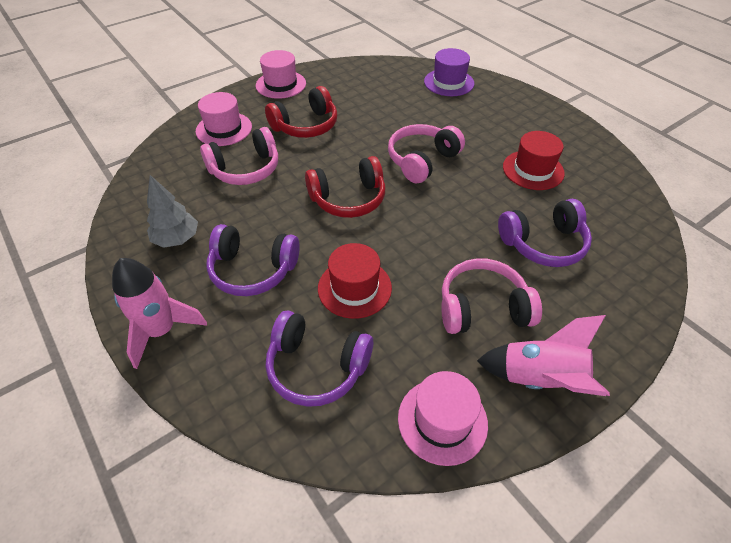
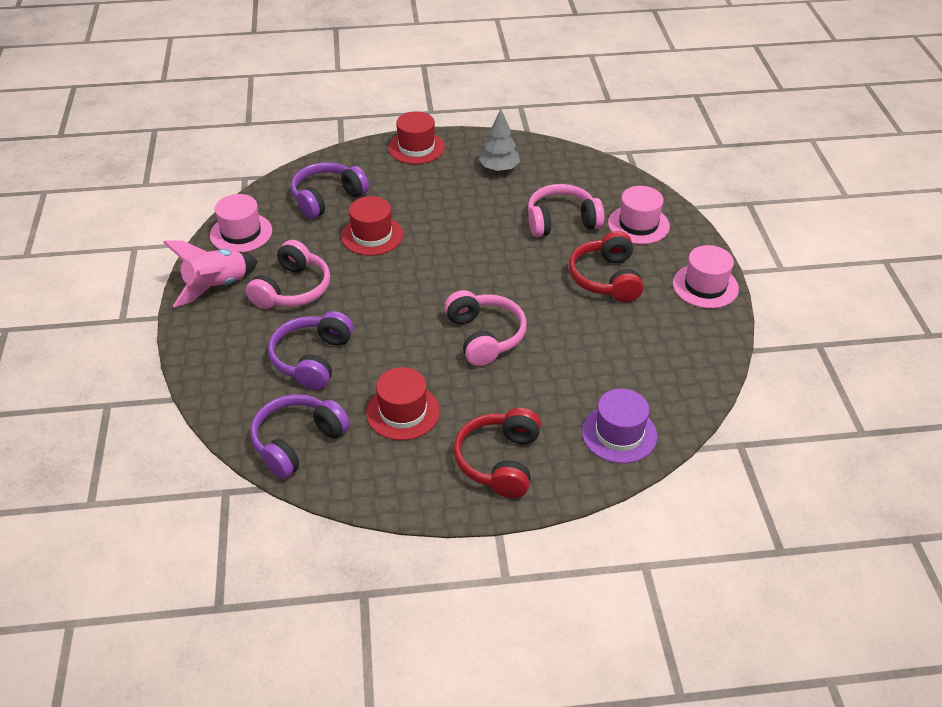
camera: 120 degrees right, 5 degrees down
pink rocket [112,258,207,369] -> red hat [388,111,445,164]
pink headphones [200,127,278,185] -> pink headphones turned 75 degrees clockwise [528,184,605,237]
purple headphones [207,224,300,296] -> purple headphones moved to [250,394,350,479]
red headphones [305,156,386,218] -> red headphones moved to [454,408,541,498]

